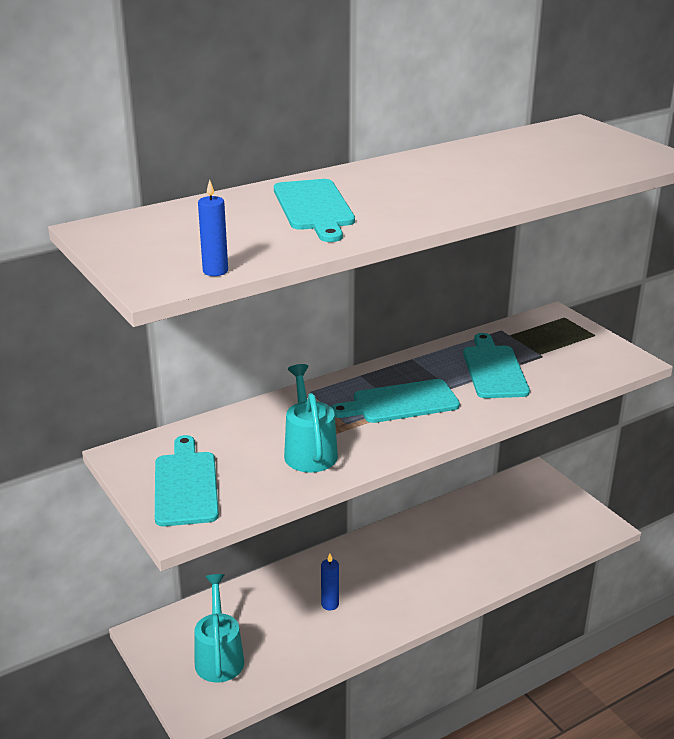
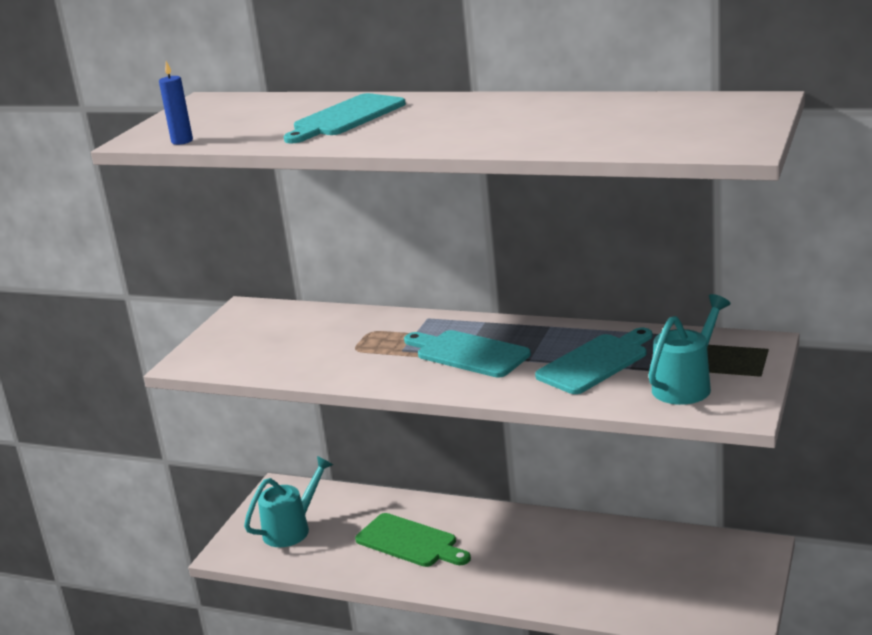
camera: 55 degrees right, 5 degrees down
turquoise cutting board [155,435,219,526] -> none
turquoise watering can [284,364,338,473] -> turquoise watering can moved to [648,294,731,405]
blue candle [321,553,339,611] -> green cutting board [355,513,471,567]

